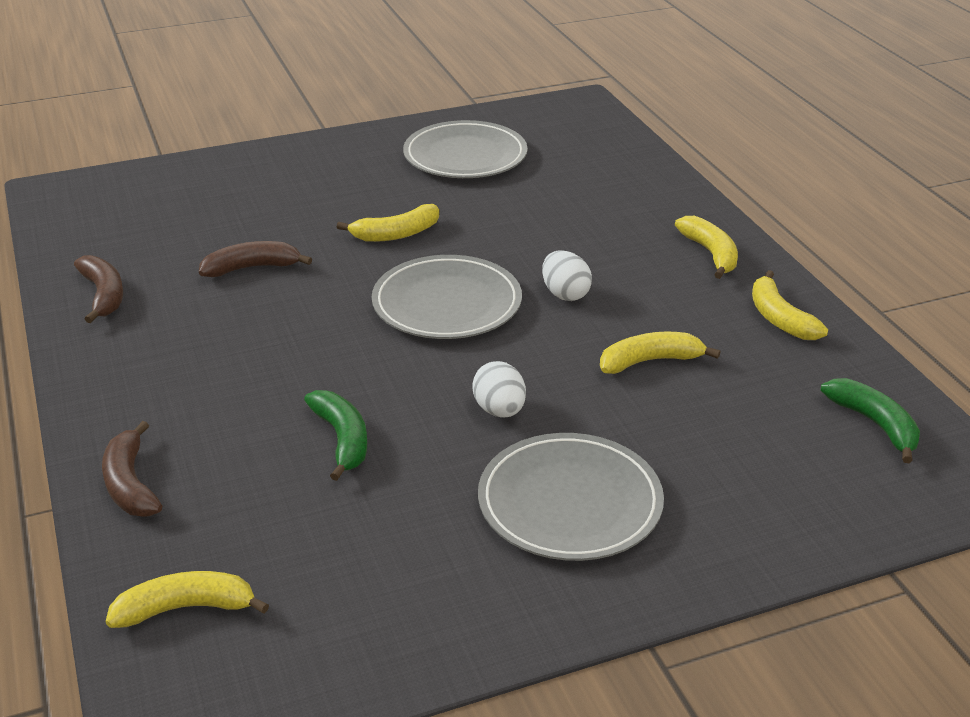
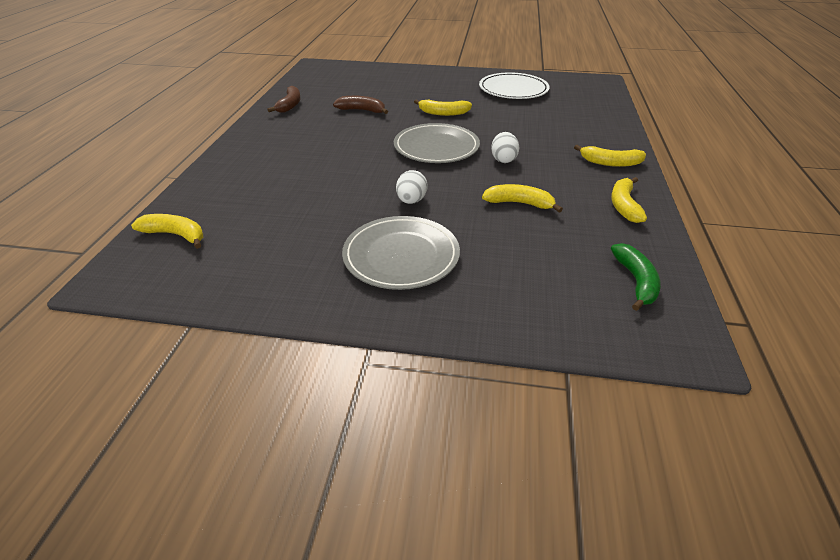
camera: 30 degrees right, 5 degrees up
brown banana [102,421,162,517] -> none
green banana [304,390,367,481] -> none
grey plate [403,120,527,178] -> white plate [479,72,550,99]
yellow banana [675,216,738,279] -> yellow banana turned 90 degrees clockwise [574,145,646,167]

